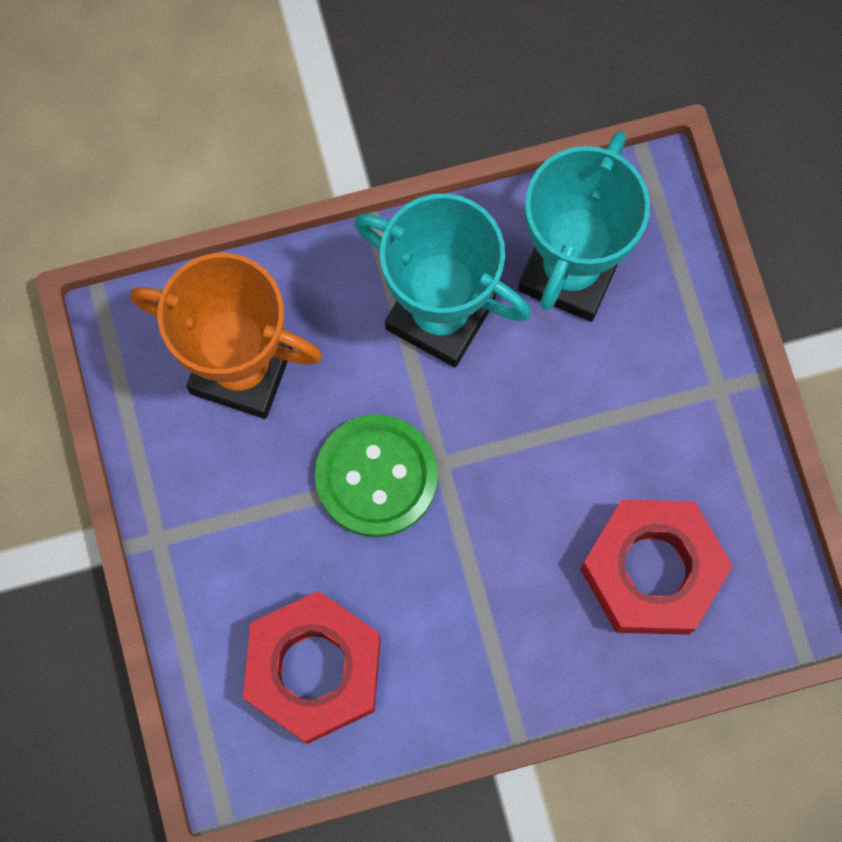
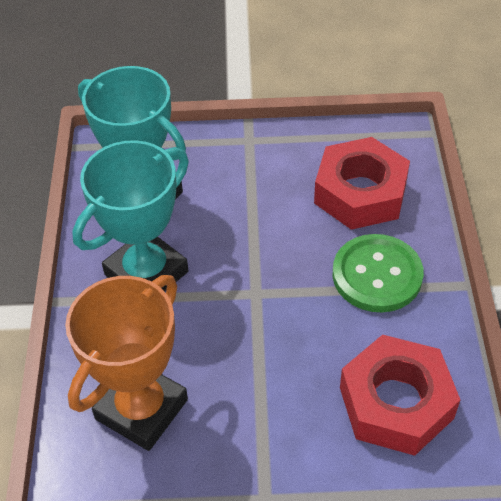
camera: 75 degrees left, 25 degrees down
green button [315,414,438,537] -> green button moved to [332,234,424,312]

